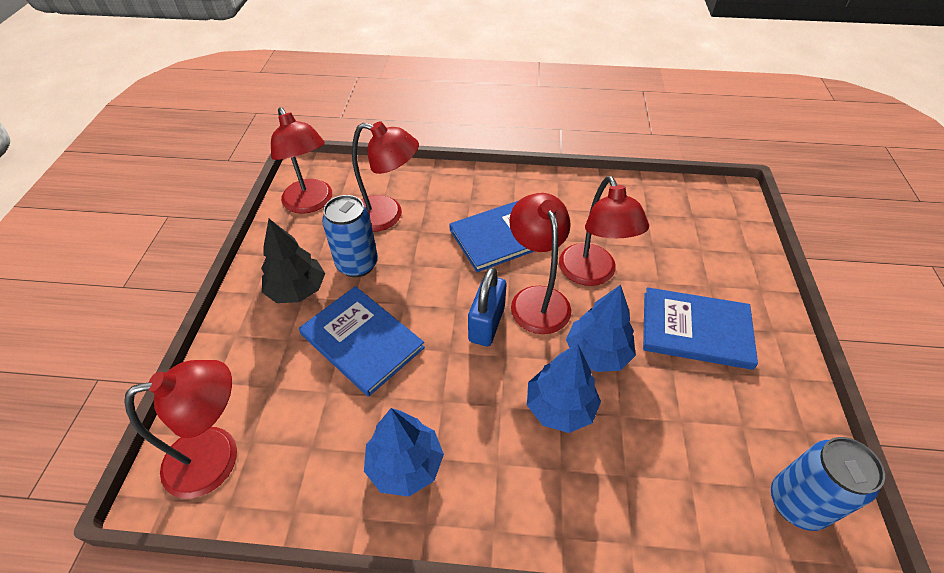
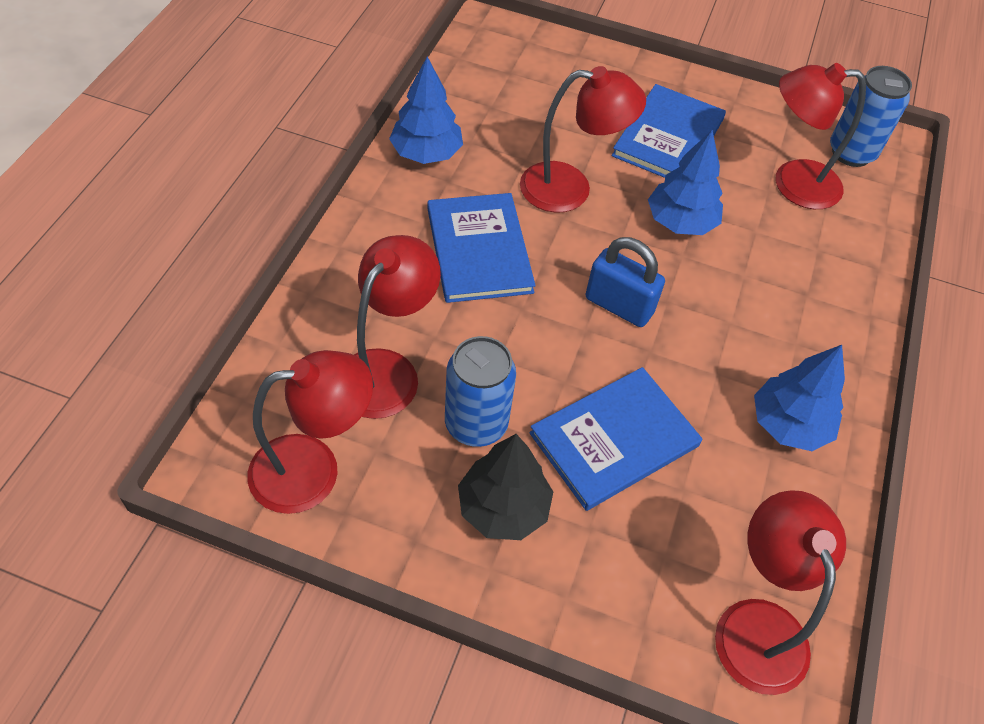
camera: 80 degrees left, 5 degrees up
red lamp [509,193,571,334] -> red lamp moved to [776,63,866,209]
blue tree [527,344,601,433] -> blue tree moved to [389,57,463,164]

